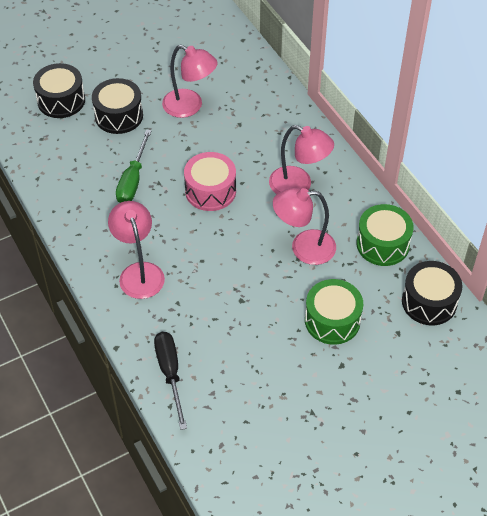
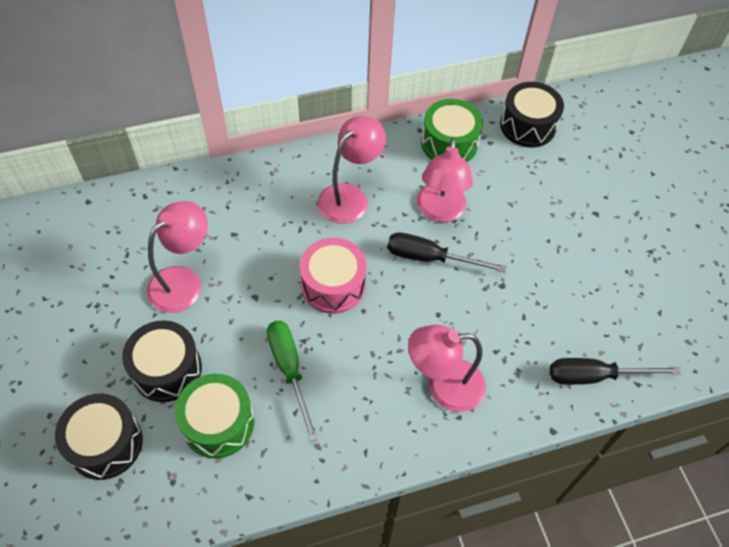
camera: 80 degrees left, 5 degrees up
green screwdriver [116,130,152,203] -> green screwdriver turned 135 degrees counterclockwise [267,321,318,442]
green drum [305,279,363,345] -> green drum moved to [175,374,254,458]
none -> black screwdriver [387,232,507,272]

